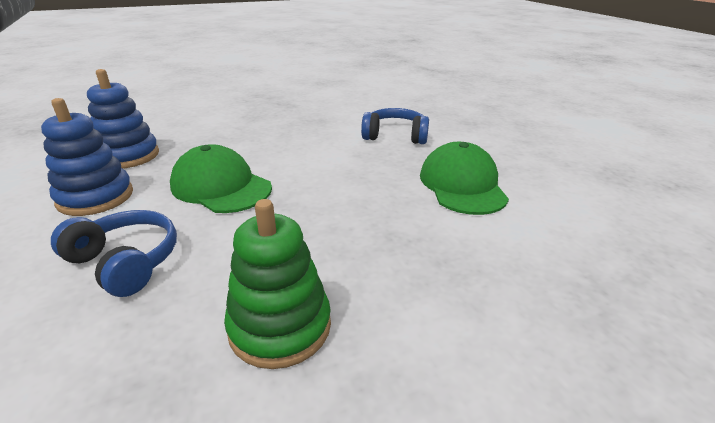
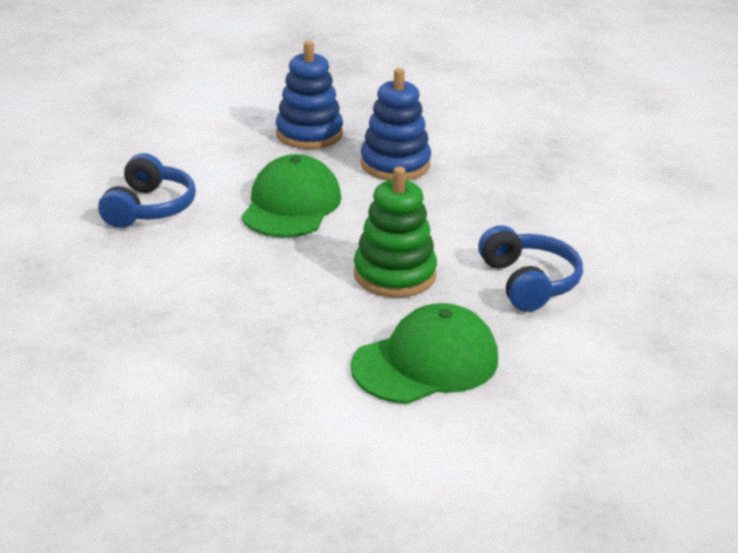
camera: 65 degrees right, 0 degrees up
blue stacking toy [41,98,133,216] -> blue stacking toy moved to [360,68,431,180]
green stacking toy [224,199,331,369] -> green stacking toy moved to [354,167,437,297]

